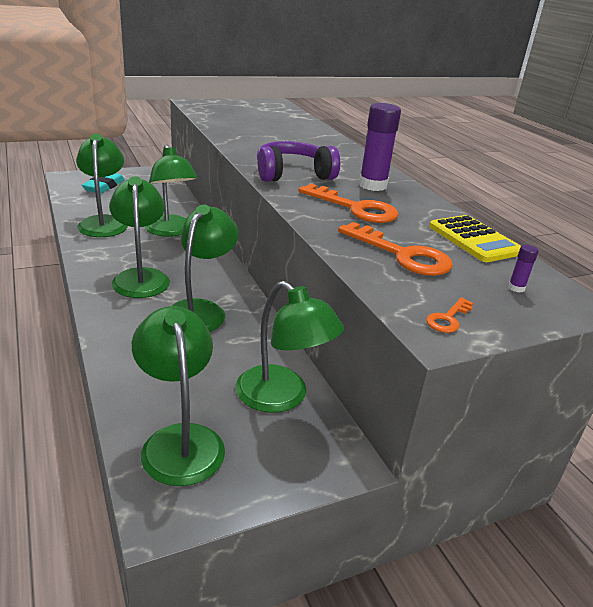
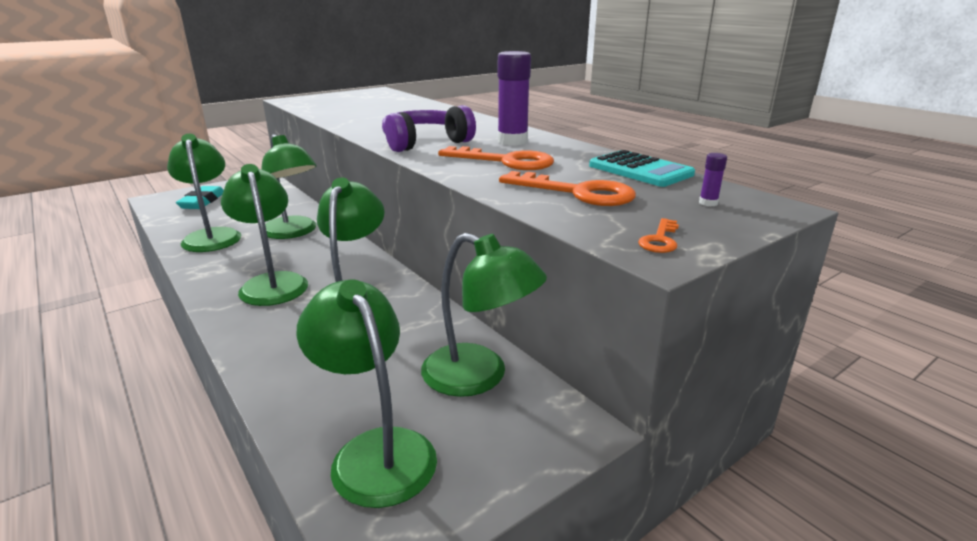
camera: 10 degrees left, 5 degrees down
yellow calculator [429,215,521,262] -> turquoise calculator [589,150,695,187]

